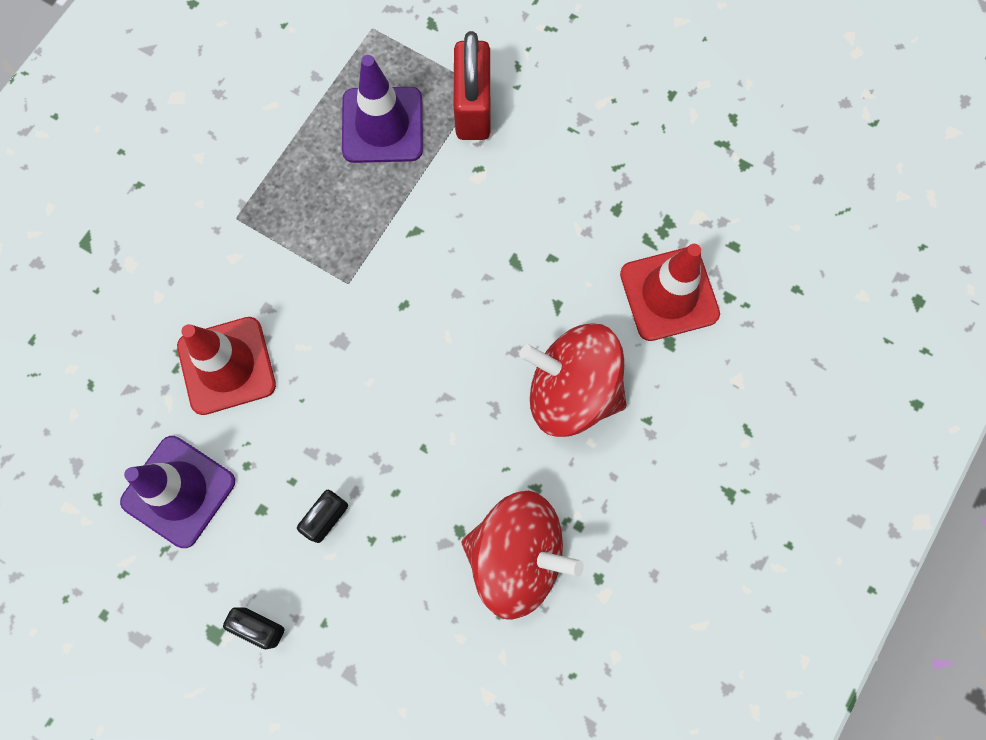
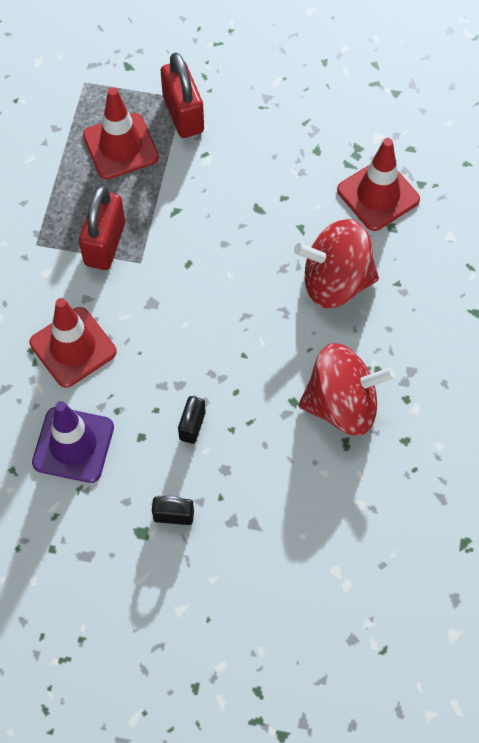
camera: 20 degrees left, 10 degrees down
purple traffic cone [342,55,423,163] -> red traffic cone [83,87,159,179]
none -> red padlock [79,185,125,270]

